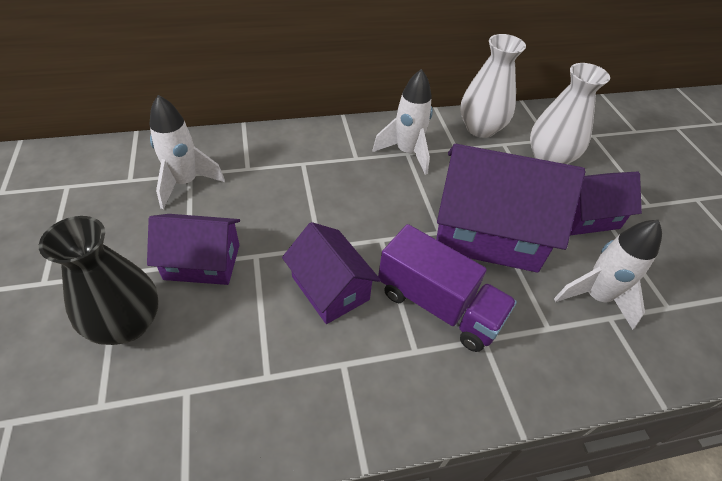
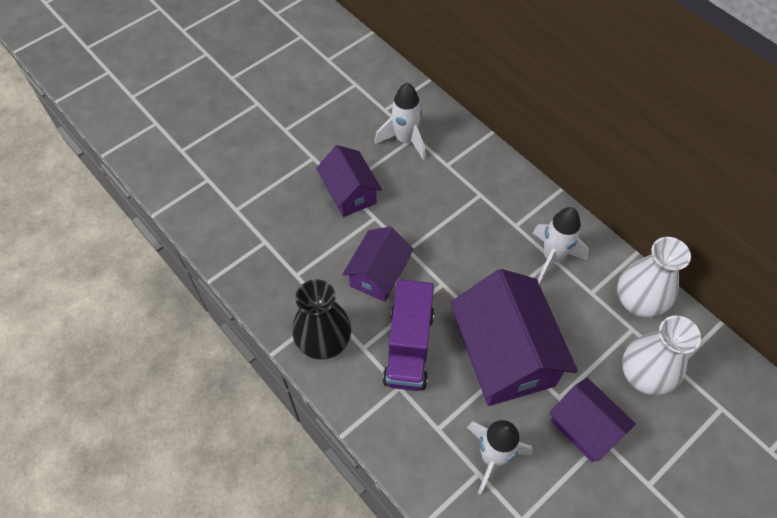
camera: 65 degrees right, 10 degrees up
black vase [39,216,159,345] -> black vase moved to [292,279,351,360]

